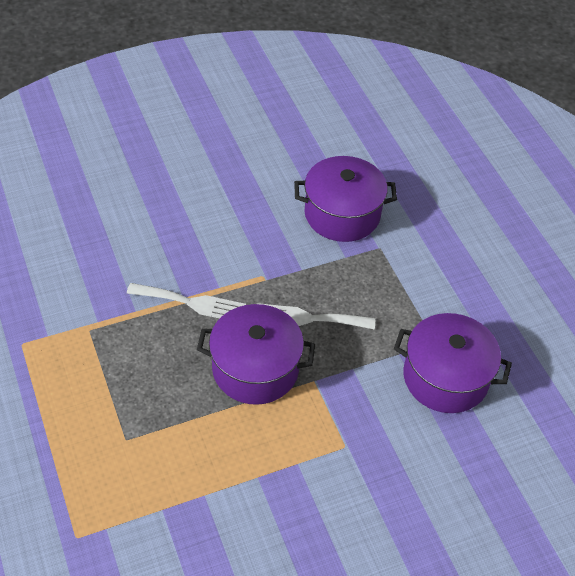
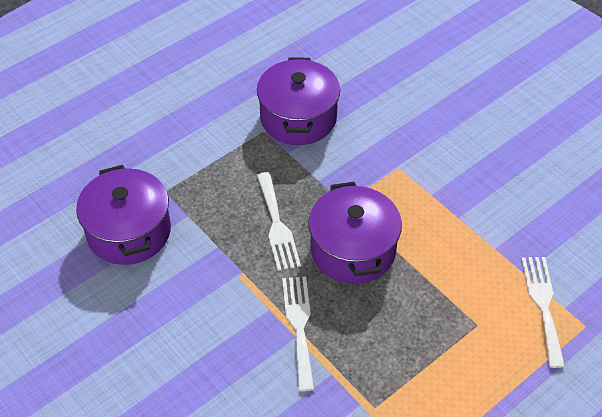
camera: 105 degrees left, 0 degrees up
none -> white fork [521,257,565,368]

